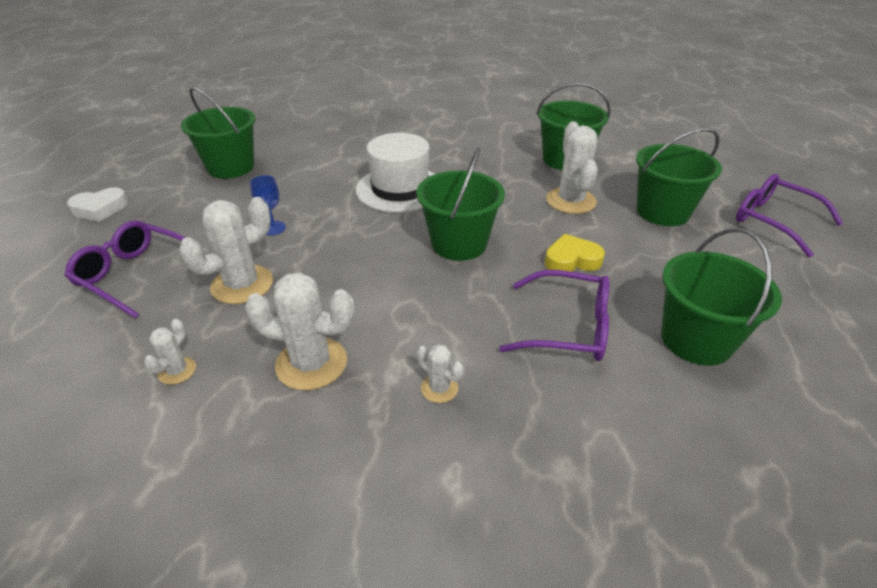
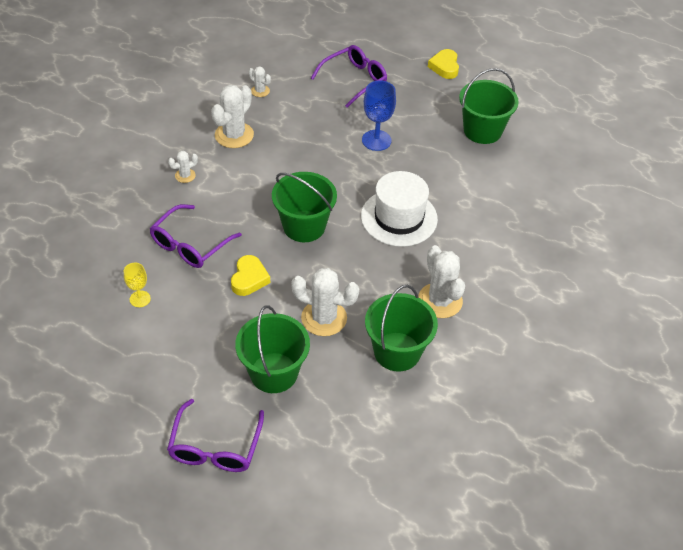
camera: 110 degrees right, 10 degrees up
white heart [67,187,128,222] -> yellow heart [428,49,459,79]
white cactus [179,197,273,304] -> white cactus moved to [418,245,465,318]
blue goblet [250,175,286,235] -> blue goblet [362,80,396,151], size x1.67
green bucket [661,228,782,366] -> yellow goblet [124,263,151,307]
purple glasses [736,174,843,257] -> purple glasses turned 120 degrees clockwise [167,399,264,472]

